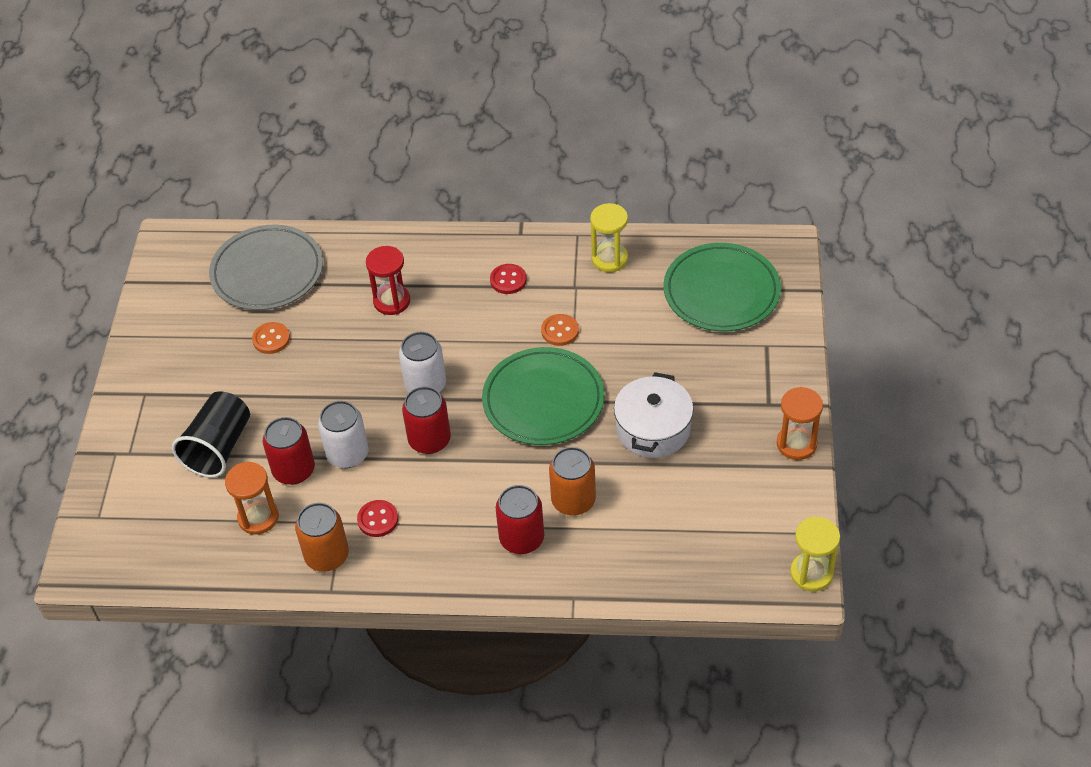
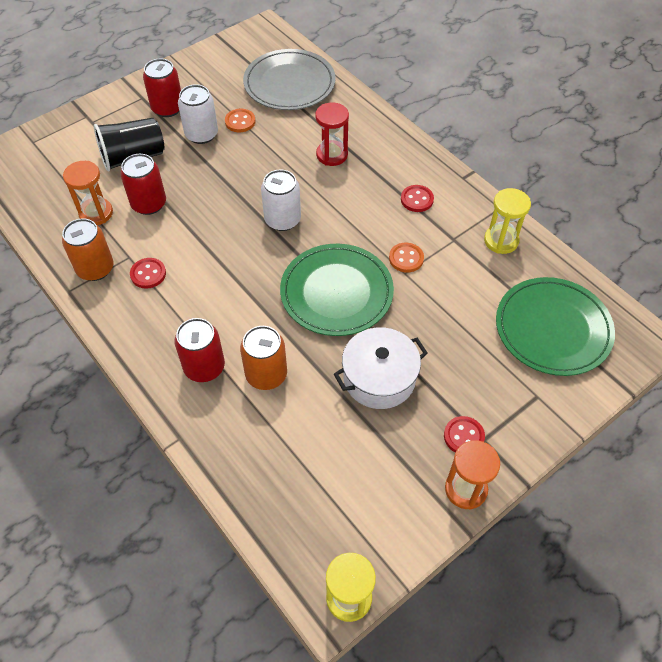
camera: 45 degrees right, 5 degrees up
white can [318,401,369,468] -> white can moved to [178,84,218,144]
red can [402,386,451,454] -> red can moved to [143,59,181,117]
none -> red button [444,416,485,453]

